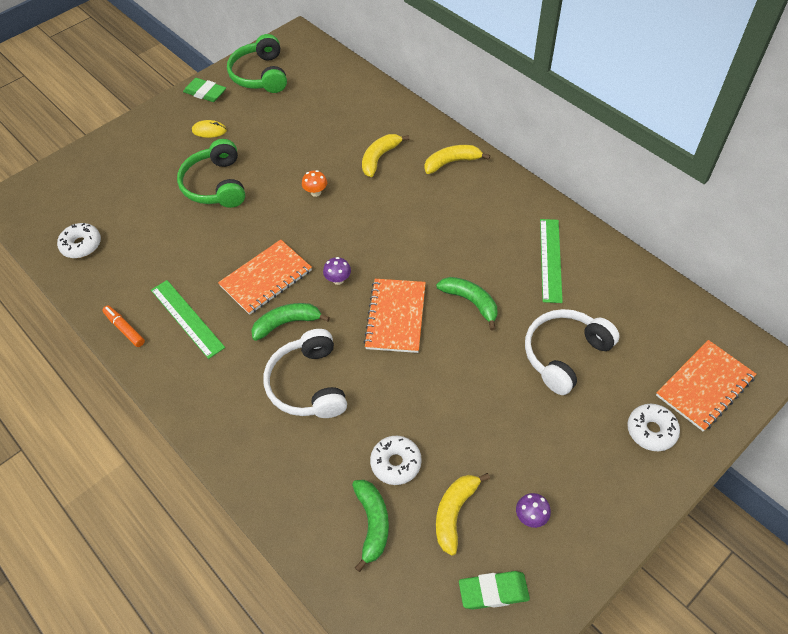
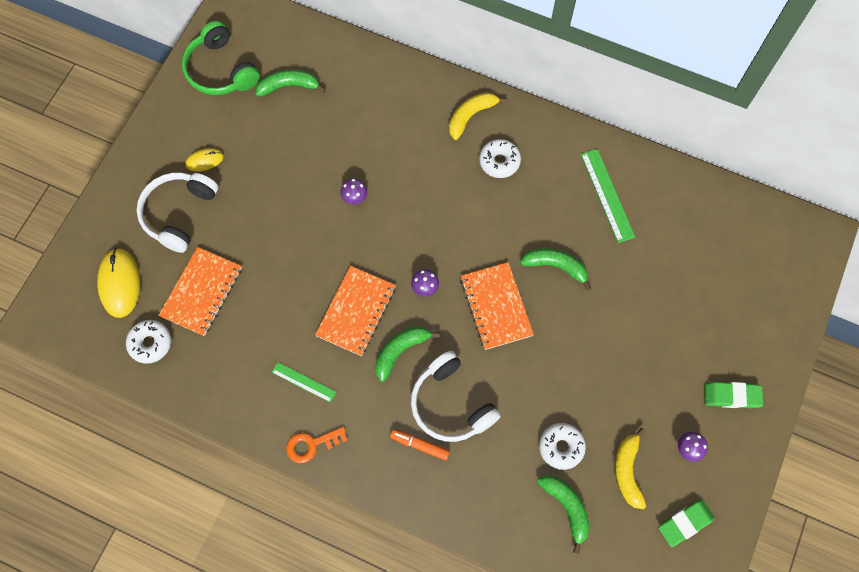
camera: 25 degrees left, 15 degrees up
orange marker [102,305,145,347] -> orange marker moved to [390,429,450,461]
green ruler [151,280,225,359] -> green ruler [272,362,336,402], size x0.62
green headphones [177,139,245,208] -> none
green eraser [183,78,226,102] -> green eraser moved to [704,382,763,408]
orange mushroom [302,170,327,197] -> purple mushroom [340,179,367,204]
yellow banana [362,134,410,177] -> none
white headphones [525,309,620,395] -> white headphones moved to [137,173,218,253]
white donut [627,404,680,451] -> white donut moved to [479,139,521,178]
orange notebook [656,340,756,431] -> orange notebook moved to [159,247,242,336]
none -> yellow mouse [97,248,140,318]
none -> green banana [256,70,326,97]
none -> orange key [286,427,348,463]

